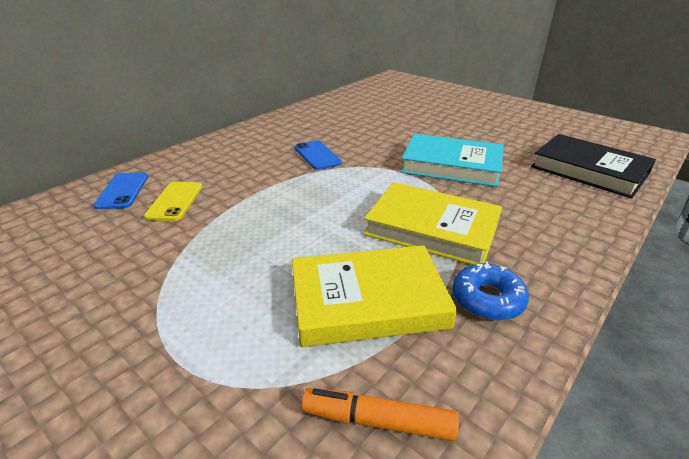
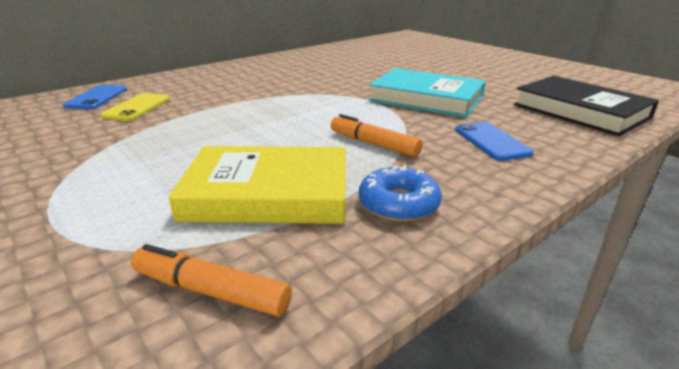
camera: 10 degrees right, 5 degrees down
blue phone [294,140,342,170] -> blue phone moved to [455,122,534,161]
yellow book [364,182,502,265] -> orange marker [331,114,422,157]

